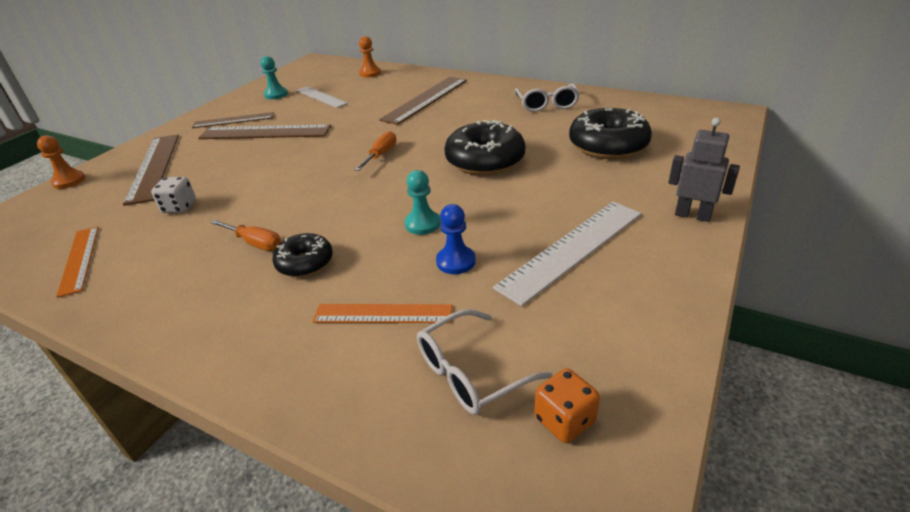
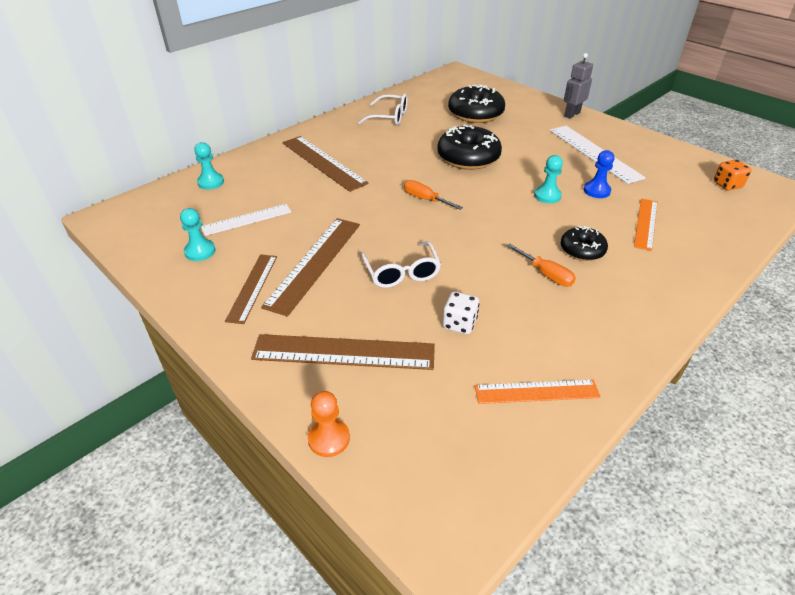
camera: 75 degrees left, 5 degrees up
orange screwdriver [210,219,281,251] -> orange screwdriver turned 90 degrees clockwise [506,243,576,286]
orange pawn [359,36,381,78] -> turquoise pawn [194,142,224,190]
white glasses [417,309,552,415] -> white glasses moved to [361,241,441,288]

